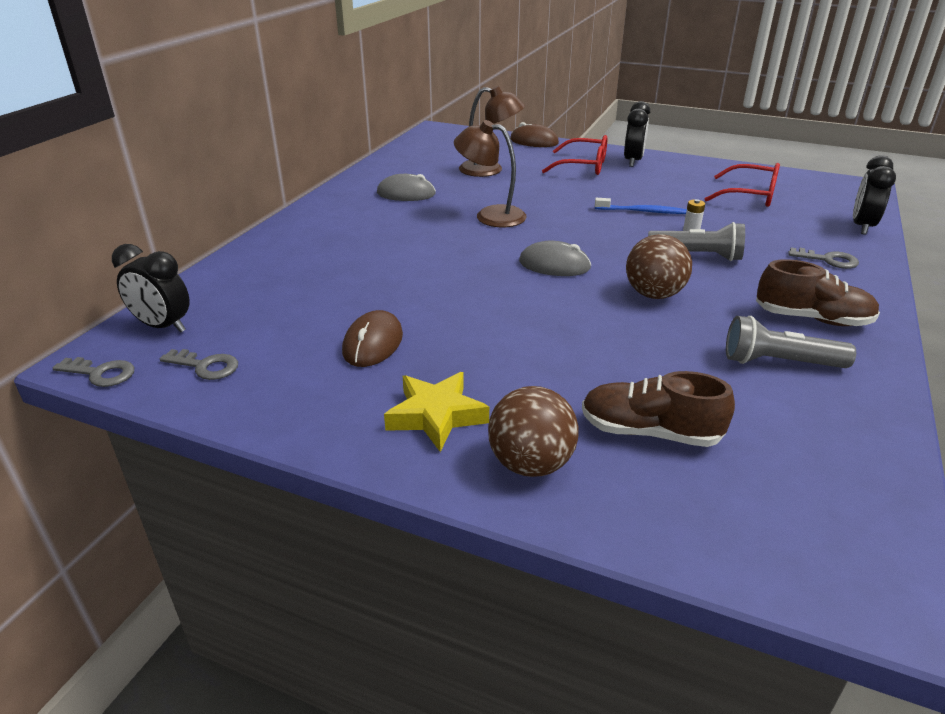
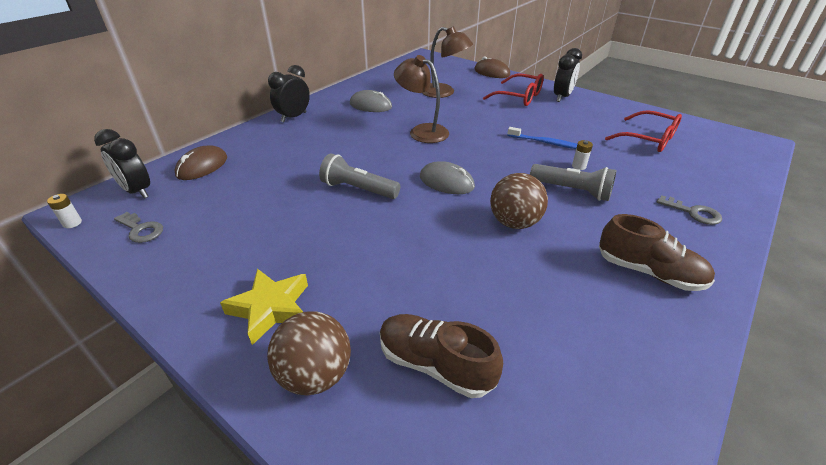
camera: 15 degrees right, 5 degrees up
grey key [53,357,134,387] -> white battery [47,194,82,228]
brown mouse [342,310,403,367] -> brown mouse moved to [175,145,227,180]
grey flashlight [726,316,856,368] -> grey flashlight moved to [319,153,400,199]
black clock [853,155,896,235] -> black clock moved to [268,65,310,122]

